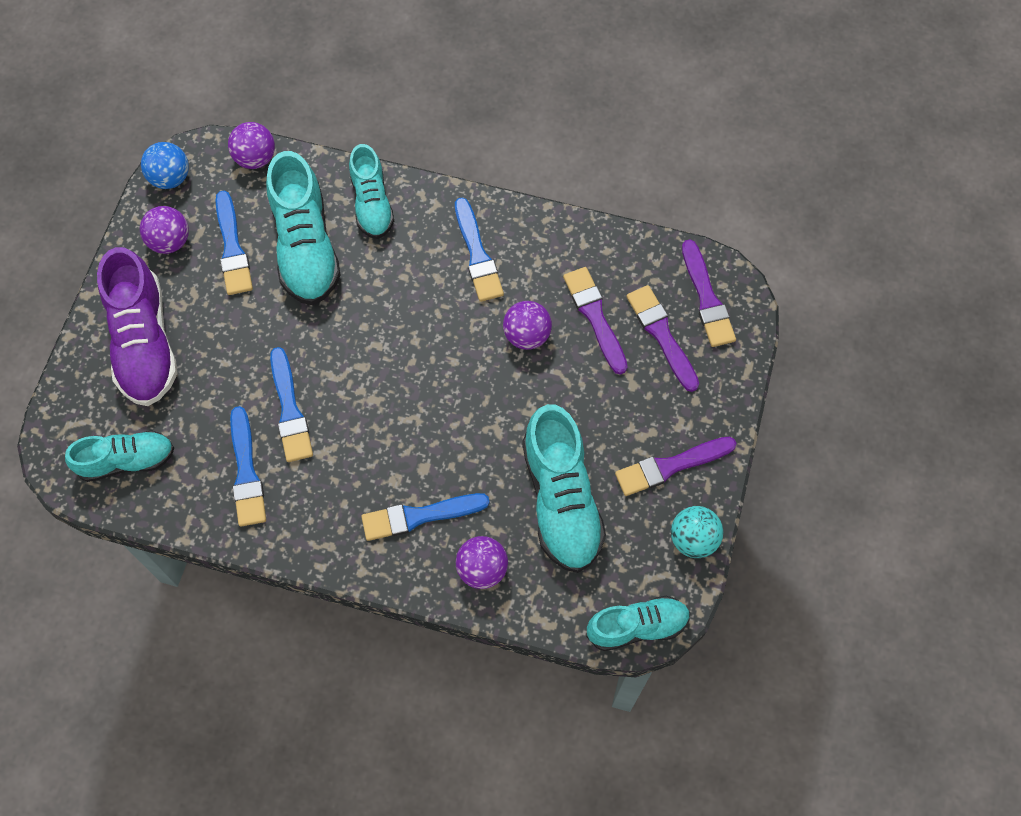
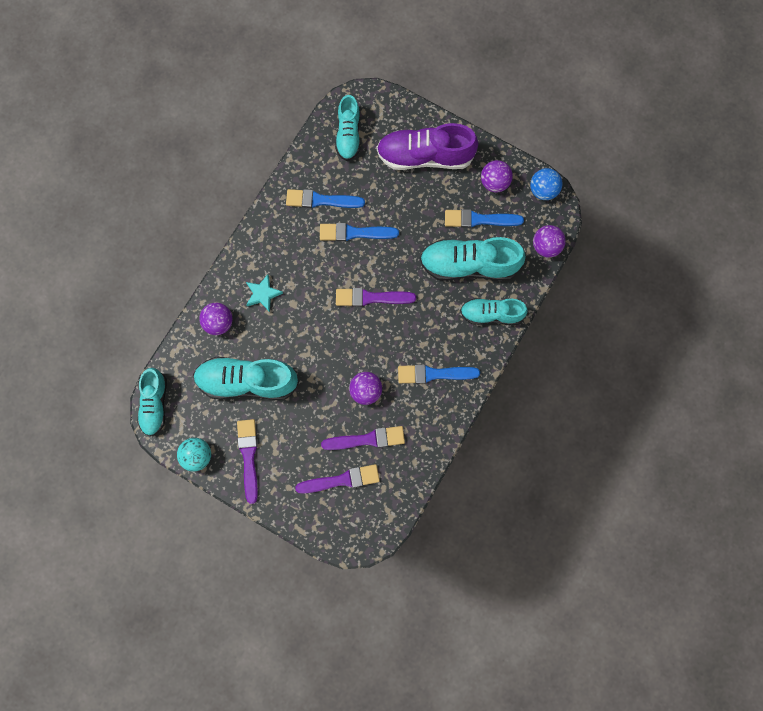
camera: 105 degrees right, 10 degrees up
blue brush [361,493,490,541] -> turquoise star [246,274,283,312]
purple brush [682,240,736,347] -> purple brush moved to [336,288,416,307]

